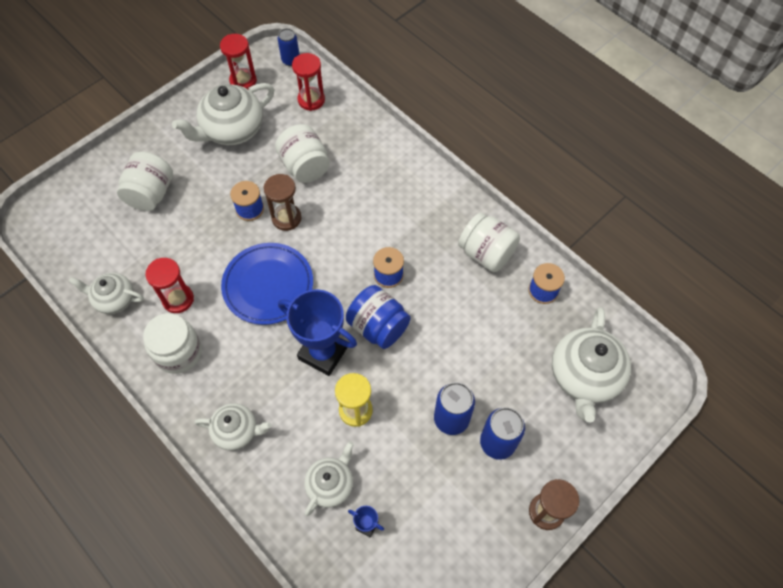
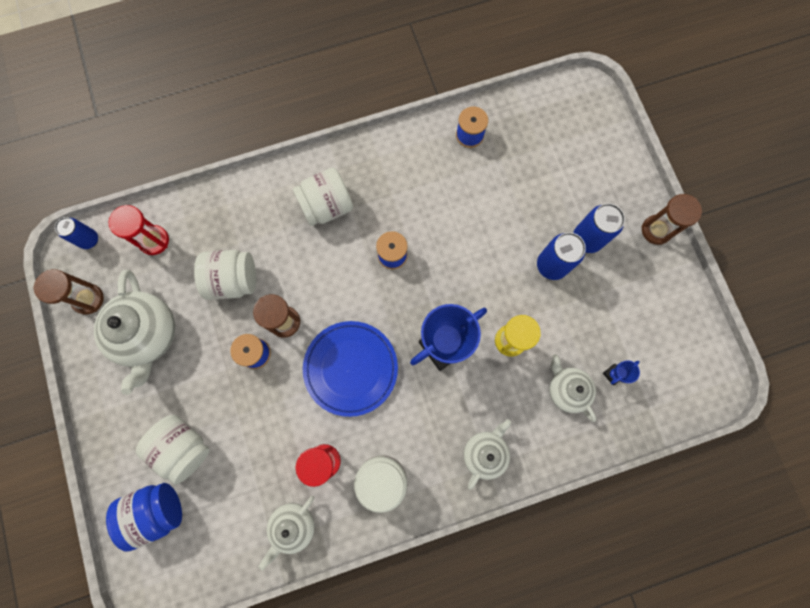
camera: 65 degrees left, 15 degrees up
red hourglass [220,34,257,90] -> brown hourglass [33,269,104,314]
blue jar [346,285,411,349] -> blue jar moved to [106,483,182,551]
white jar [458,213,520,272] -> white jar moved to [293,168,353,226]
white teapot [552,307,631,422] -> none

